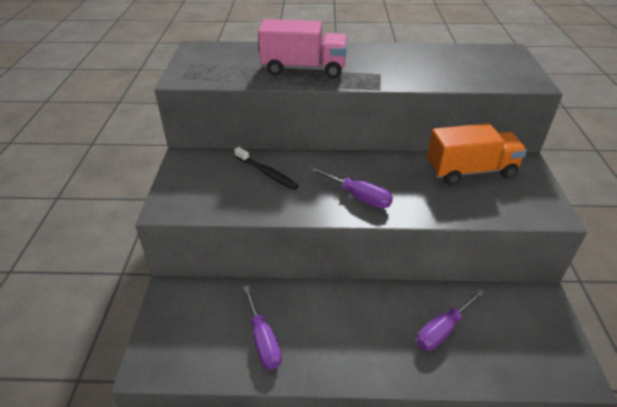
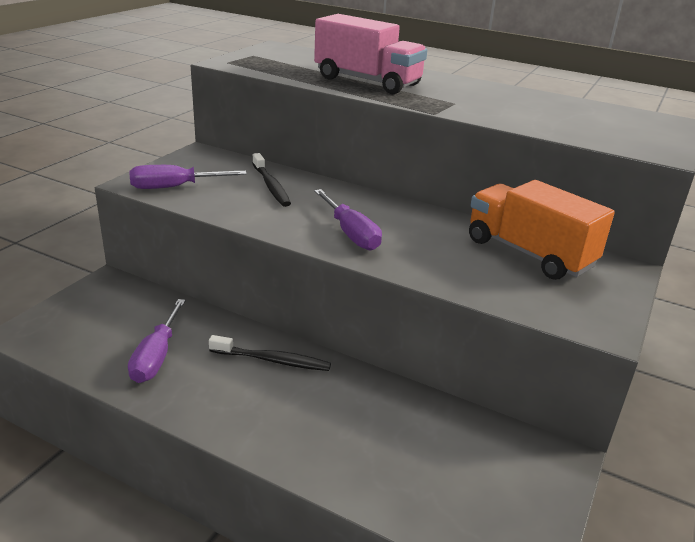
camera: 25 degrees right, 10 degrees down
purple screwdriver [417,289,485,351] -> purple screwdriver moved to [129,165,247,189]
orange truck [427,123,527,185] -> orange truck turned 150 degrees counterclockwise [469,180,615,280]
none -> black toothbrush [209,335,331,371]

